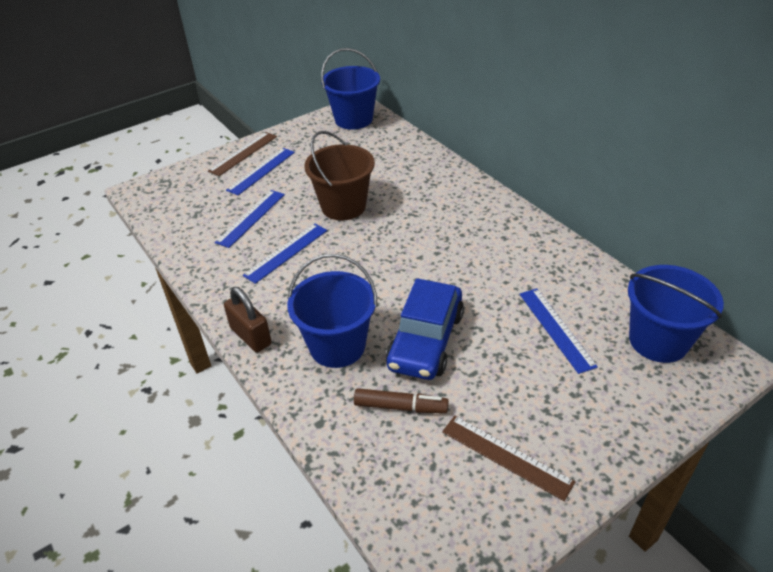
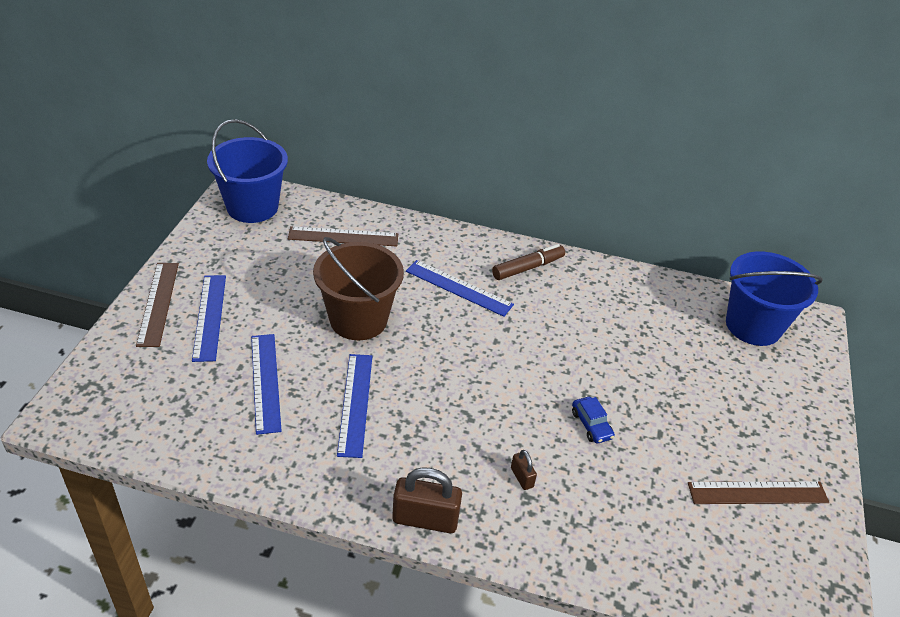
camera: 45 degrees left, 0 degrees up
blue bucket [287,254,377,368] -> brown padlock [511,450,537,490]
brown marker [354,388,449,413] -> brown marker moved to [492,244,565,280]
blue car [386,278,464,380] -> blue car [572,397,615,443], size x0.40
blue ruler [520,289,598,374] -> blue ruler moved to [406,260,514,317]
none -> brown ruler [288,226,398,246]

